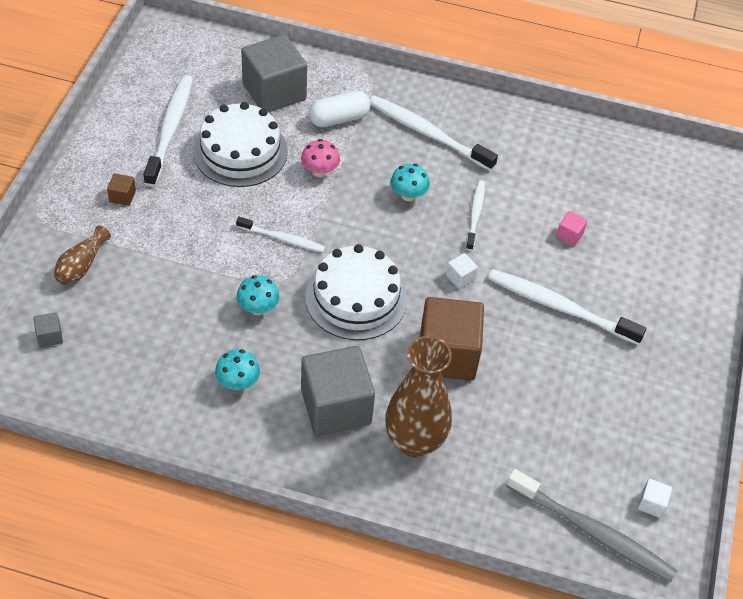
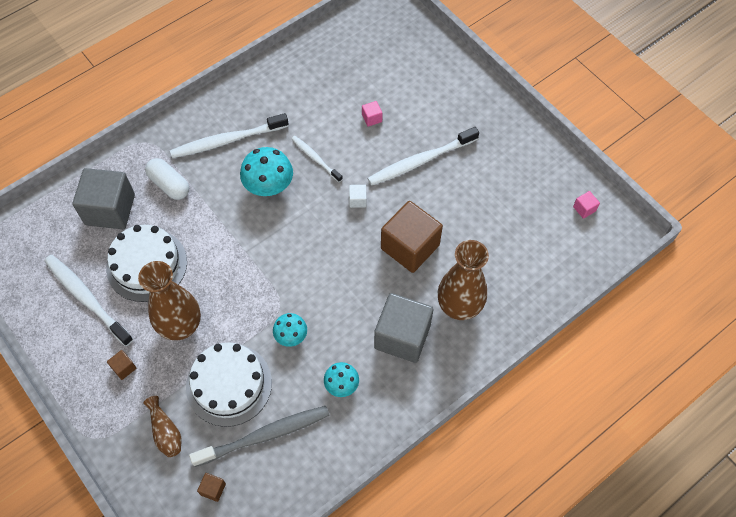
camera: 50 degrees left, 10 degrees up
grey cube [33,313,63,347] -> brown cube [197,473,226,502]
white toothbrush [236,217,326,252] -> none
pink mushroom [301,139,340,177] -> none
white cake [305,244,407,340] -> white cake moved to [186,343,272,427]
white capsule [309,91,371,127] -> white capsule turned 60 degrees counterclockwise [145,158,189,200]
turquoise mushroom [390,164,430,201] -> turquoise mushroom [240,147,293,196], size x1.65
grey toothbrush [506,469,677,582] -> grey toothbrush moved to [189,406,330,467]
white cube [638,479,672,518] -> pink cube [573,191,600,219]
none -> brown vase [138,261,201,340]

